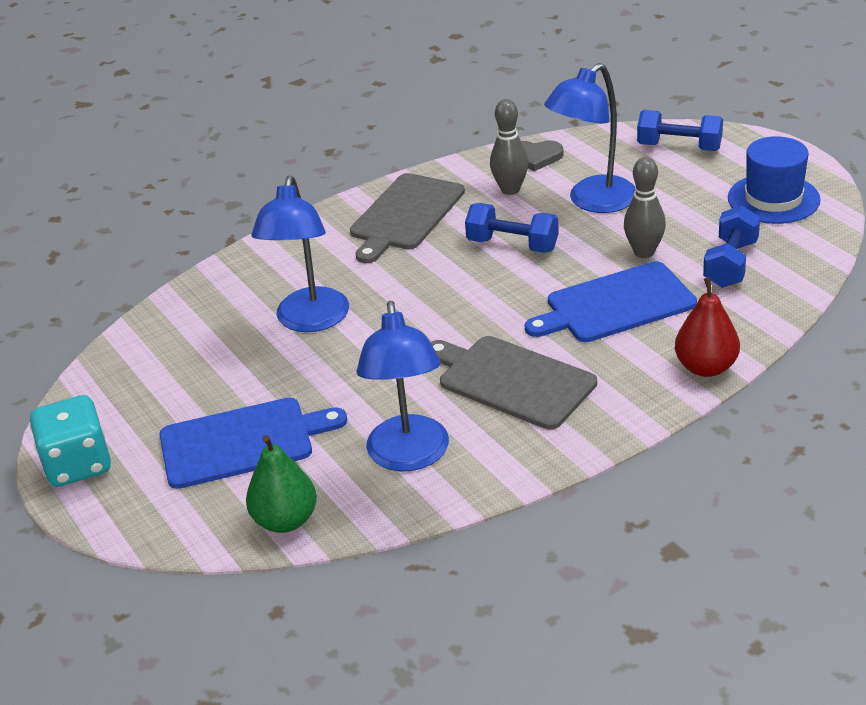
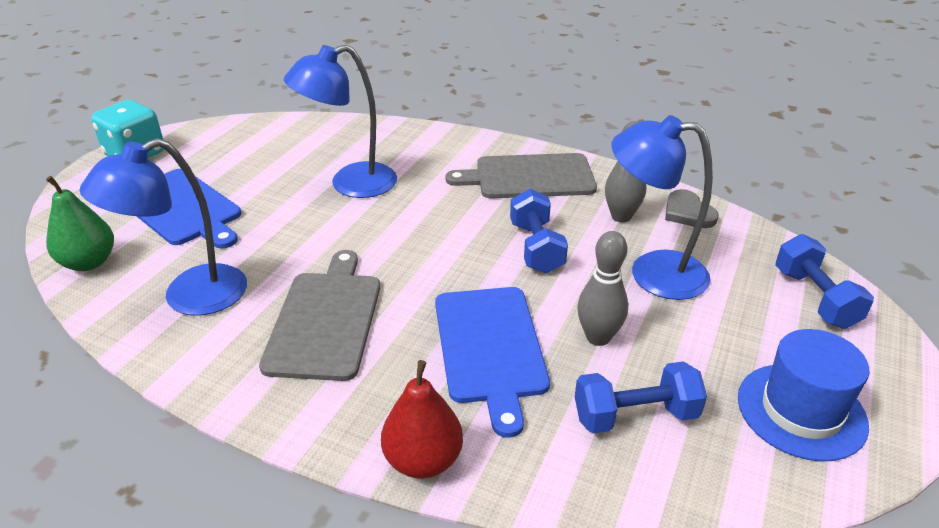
camera: 55 degrees right, 0 degrees up
blue cutting board [525,261,697,342] -> blue cutting board turned 135 degrees counterclockwise [435,287,550,438]

